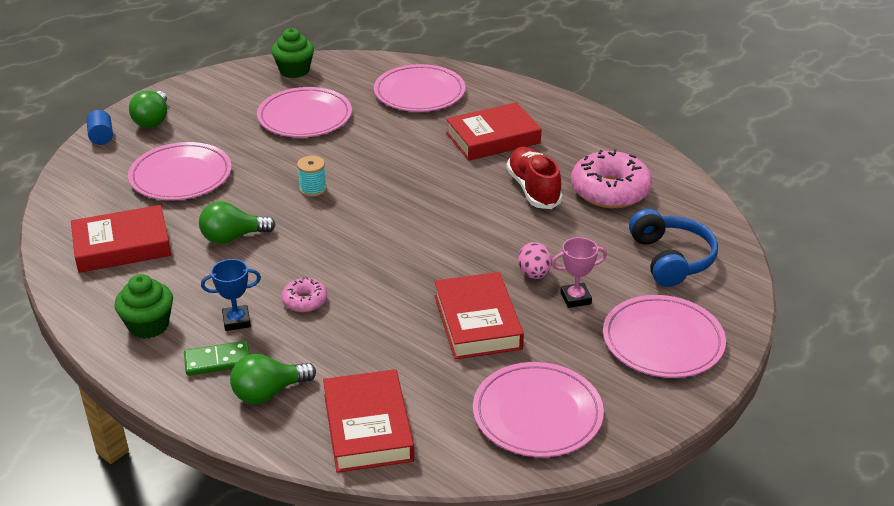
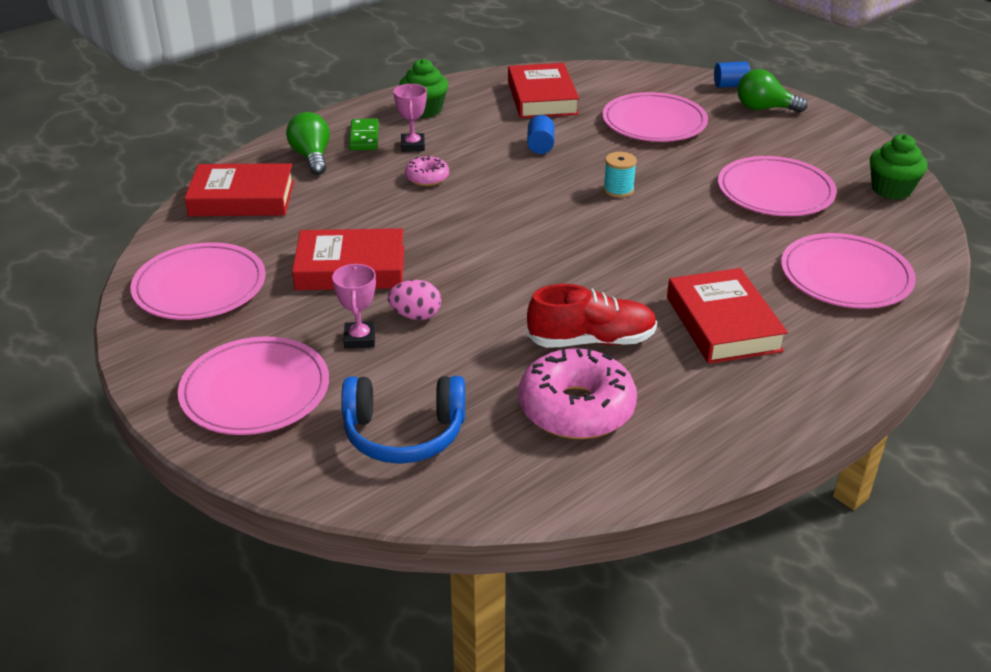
camera: 100 degrees right, 0 degrees up
green light bulb [199,201,276,244] -> blue cylinder [527,115,554,154]
blue trophy [201,259,261,331] -> pink trophy [393,84,427,152]

